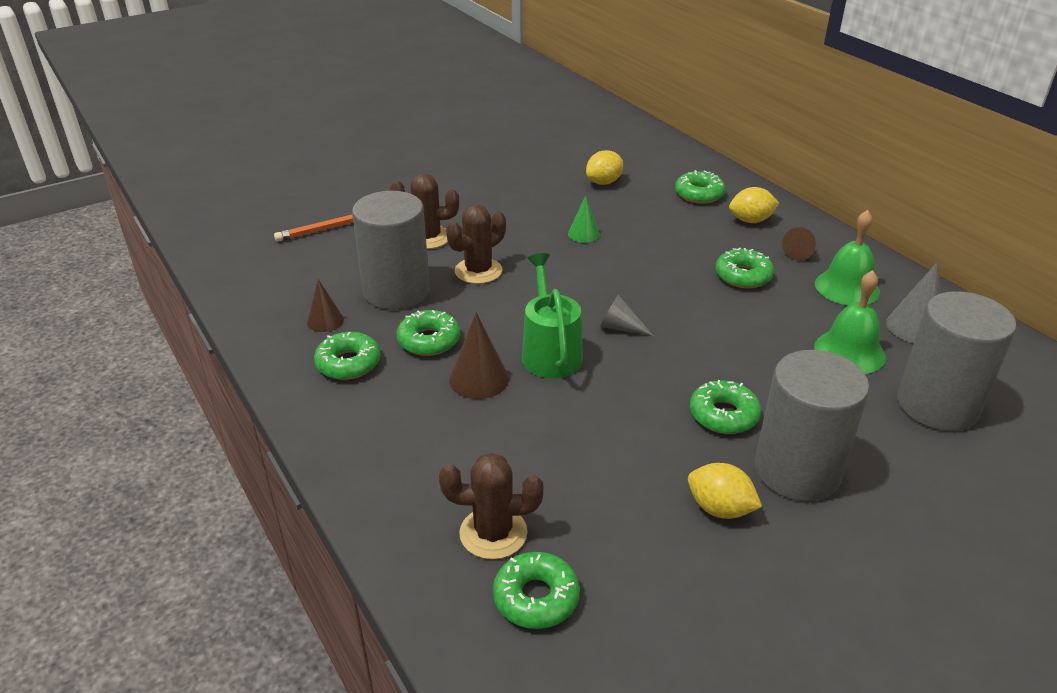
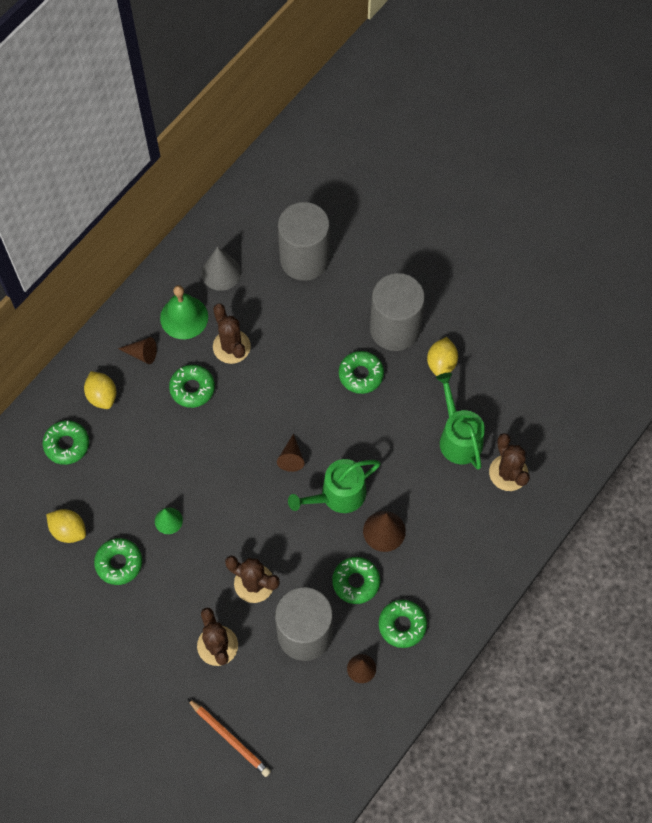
camera: 110 degrees left, 30 degrees up
green donut [493,552,580,629] -> green donut moved to [94,538,142,585]
grey cone [600,295,654,336] -> brown cone [277,434,305,472]
green bell [814,270,886,374] -> none
none -> brown cactus [213,303,251,364]
none -> green watering can [436,373,485,470]

